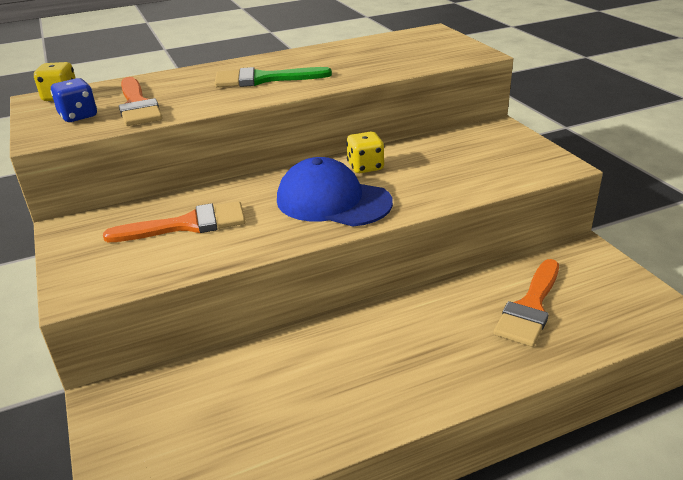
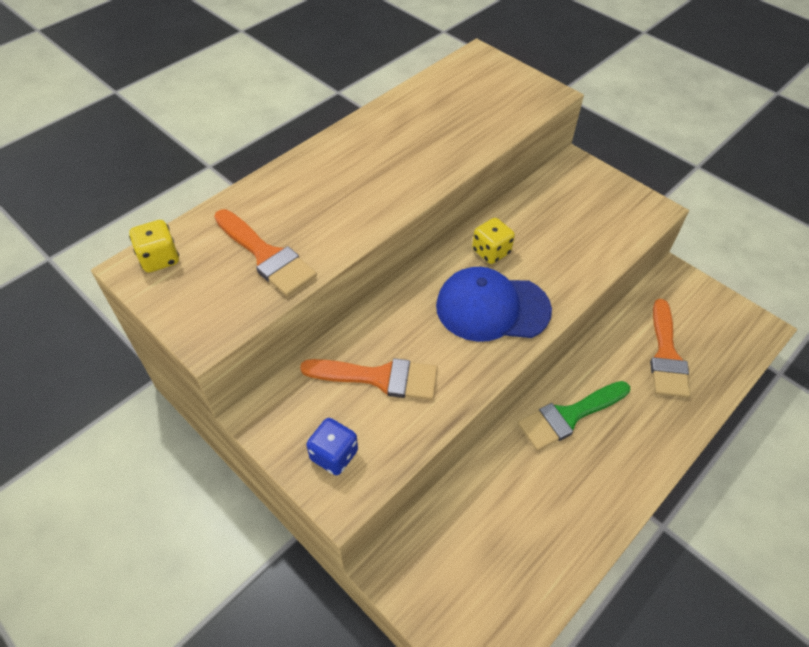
camera: 25 degrees left, 20 degrees up
blue dice [50,78,97,122] -> blue dice moved to [306,418,358,475]
orange brush [103,201,246,242] -> orange brush turned 45 degrees clockwise [300,358,438,400]
green brush [215,67,332,87] -> green brush moved to [518,381,630,451]

